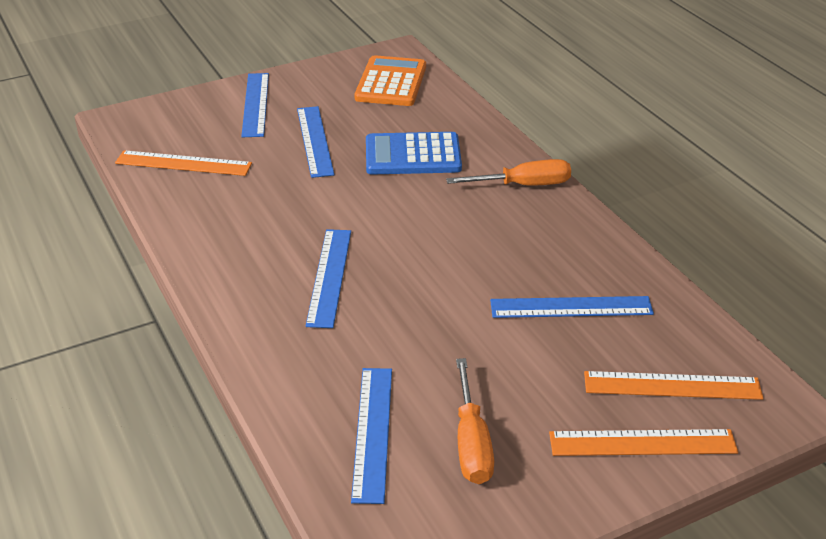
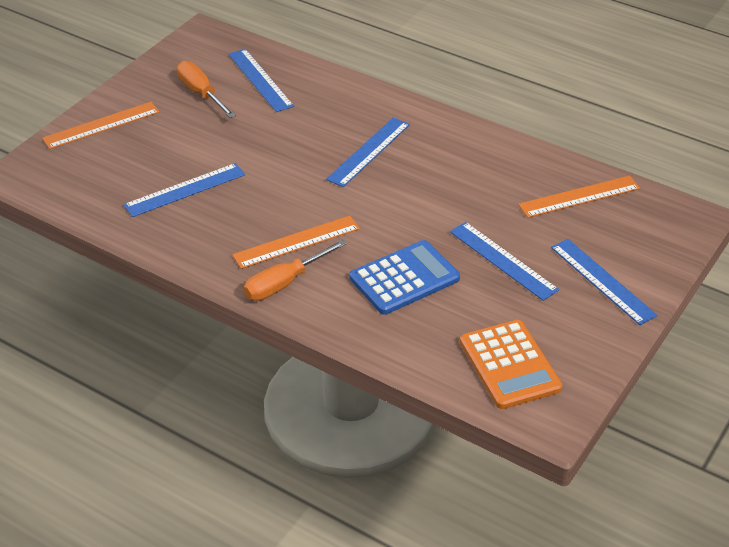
camera: 150 degrees right, 5 degrees up
blue ruler [305,229,351,328] -> blue ruler turned 60 degrees clockwise [326,117,410,187]
orange ruler [584,371,764,400] -> orange ruler moved to [232,216,360,269]

